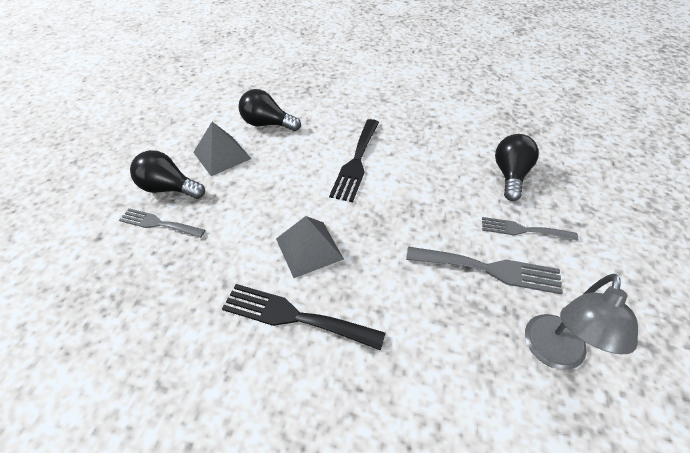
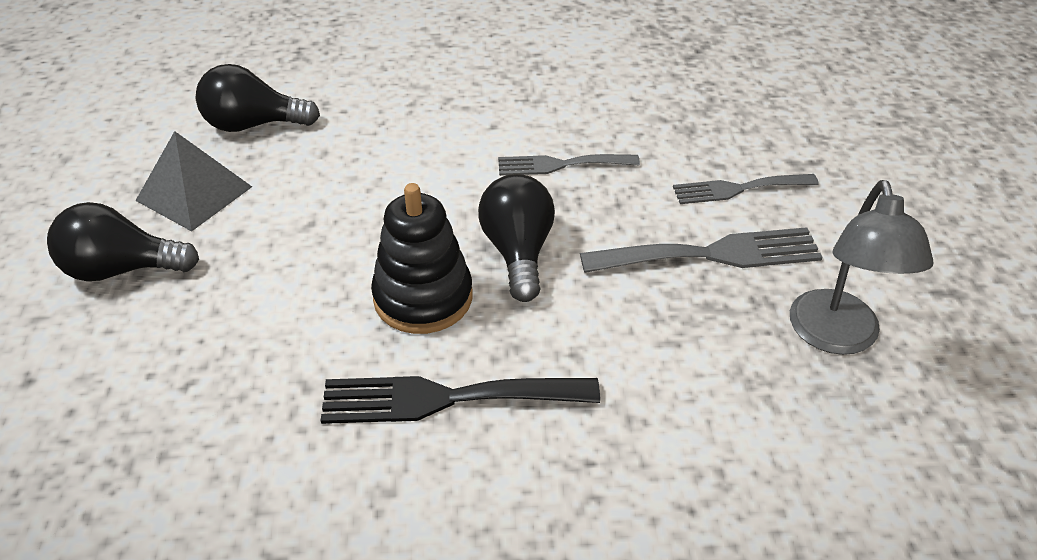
camera: 20 degrees left, 5 degrees down
grey fork [119,208,205,238] -> grey fork moved to [498,154,640,176]
grey pyramid [276,216,344,278] -> black stacking toy [371,183,473,334]
black fork [329,119,379,202] -> none
black light bulb [495,134,539,201] -> black light bulb moved to [478,174,555,302]

